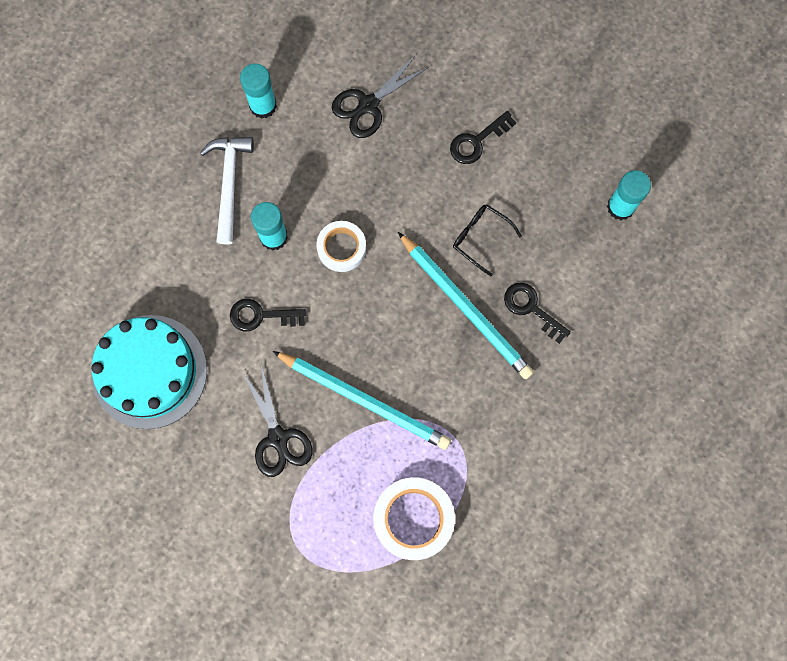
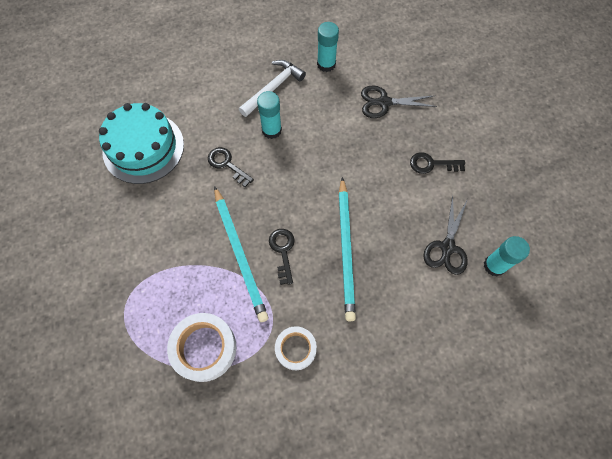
camera: 40 degrees right, 10 degrees down
black scissors [242,365,313,477] -> black scissors moved to [423,195,468,275]
white tape [316,221,366,272] -> white tape moved to [275,326,317,370]
black glasses [453,204,522,276] -> none
black key [504,283,571,344] -> black key moved to [269,229,295,285]

